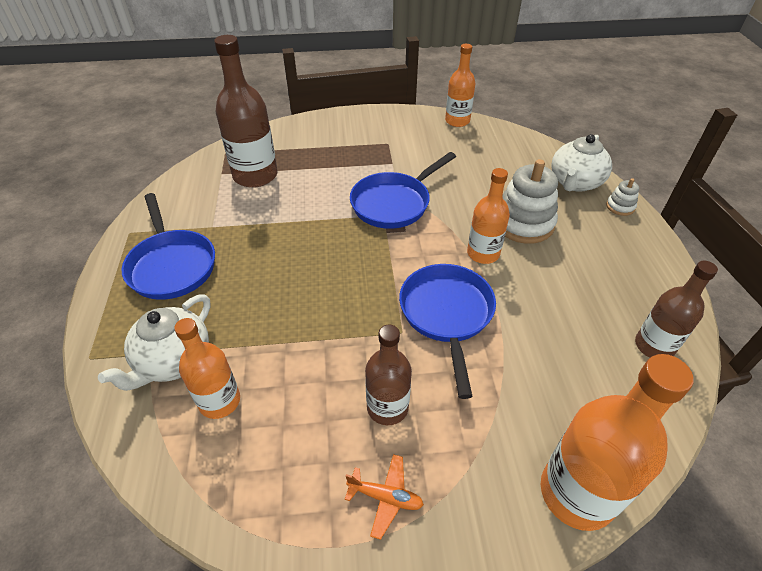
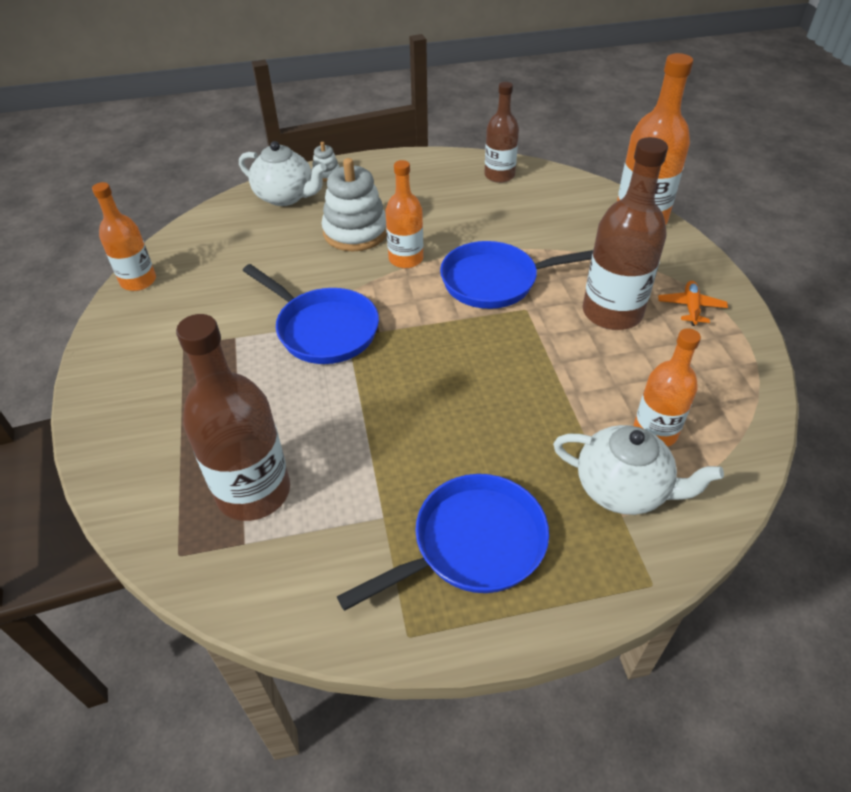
camera: 95 degrees left, 0 degrees up
brown bottle [365,324,412,425] -> brown bottle [583,137,668,330], size x1.59

